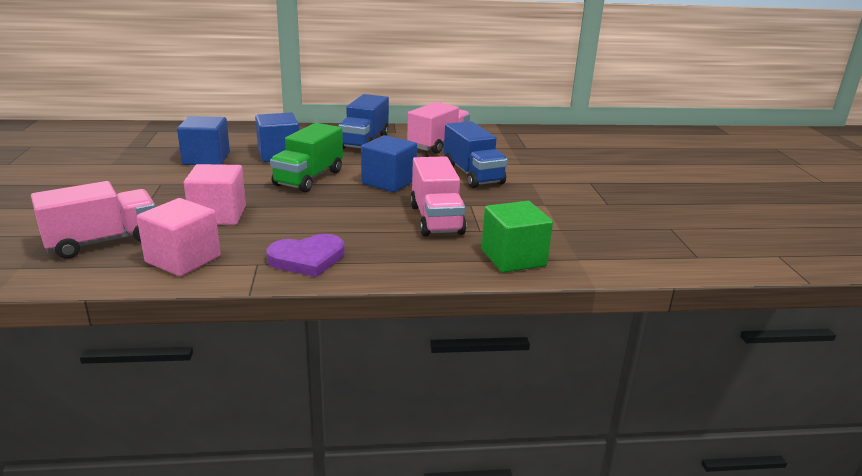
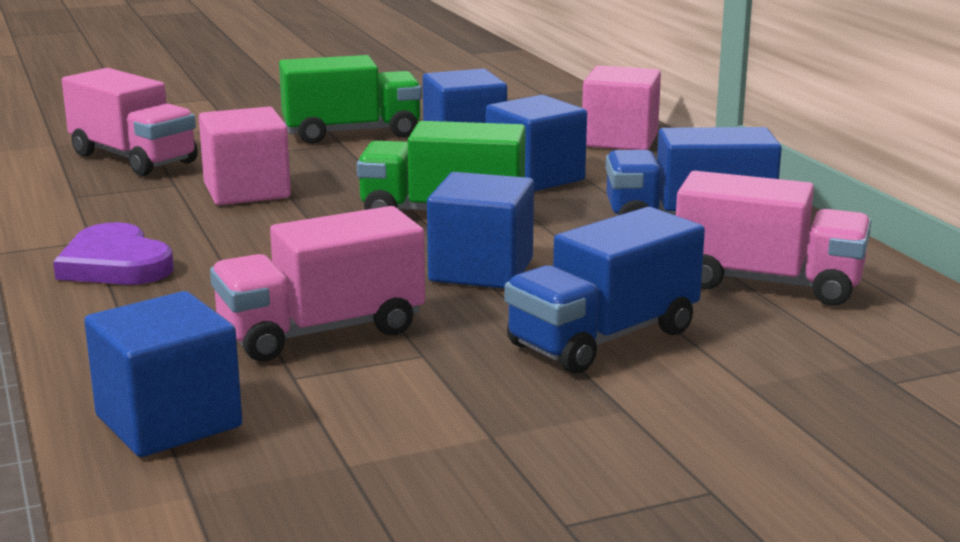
camera: 75 degrees right, 5 degrees down
pink cube [137,198,221,277] -> pink cube moved to [582,65,661,150]
green cube [481,201,553,273] -> blue cube [84,291,242,457]
none -> green truck [279,55,422,144]

